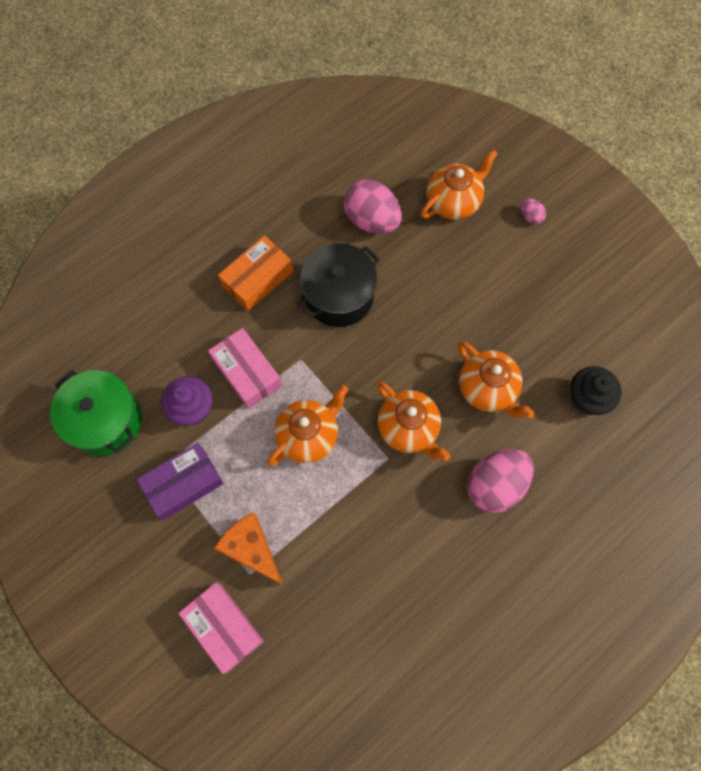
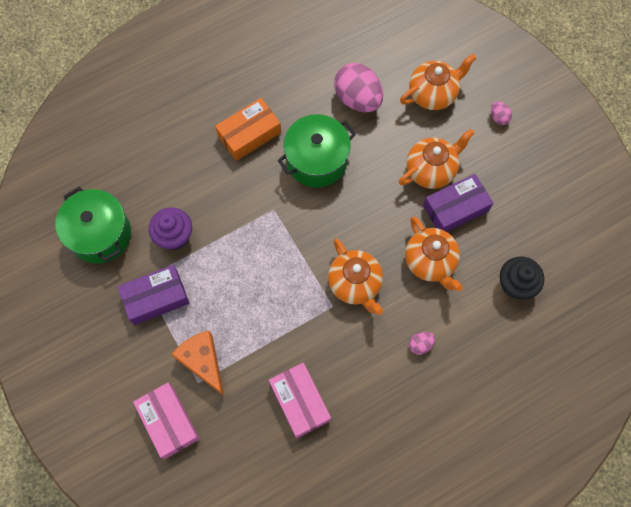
camera: 10 degrees right, 0 degrees up
pink box [208,328,282,409] -> pink box moved to [269,363,331,438]
orange teapot [267,385,349,466] -> orange teapot moved to [399,129,474,189]
black pot [297,243,380,327] -> green pot [278,114,356,188]
pink egg [467,449,534,513] -> pink egg [409,332,435,355], size x0.45
none -> purple box [423,174,493,232]

